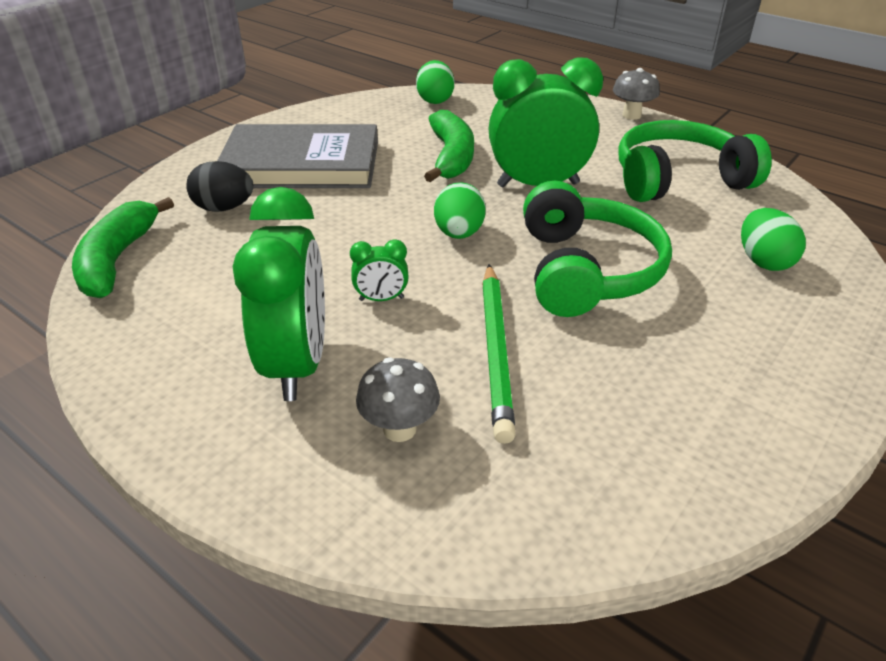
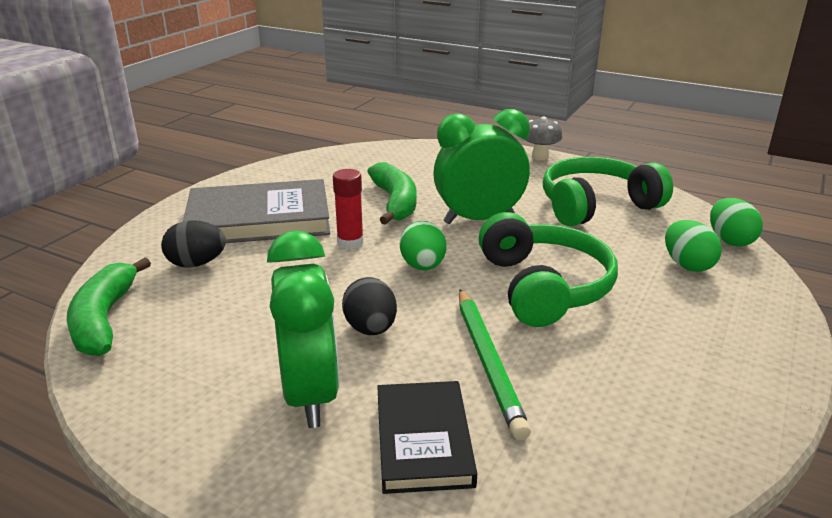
camera: 10 degrees left, 10 degrees down
green clock [350,239,409,301] -> black egg [342,277,397,335]
grey mushroom [356,357,440,442] -> black book [377,381,477,494]
green egg [416,60,455,104] -> green egg moved to [710,198,763,247]
none -> red glue stick [333,169,364,249]

